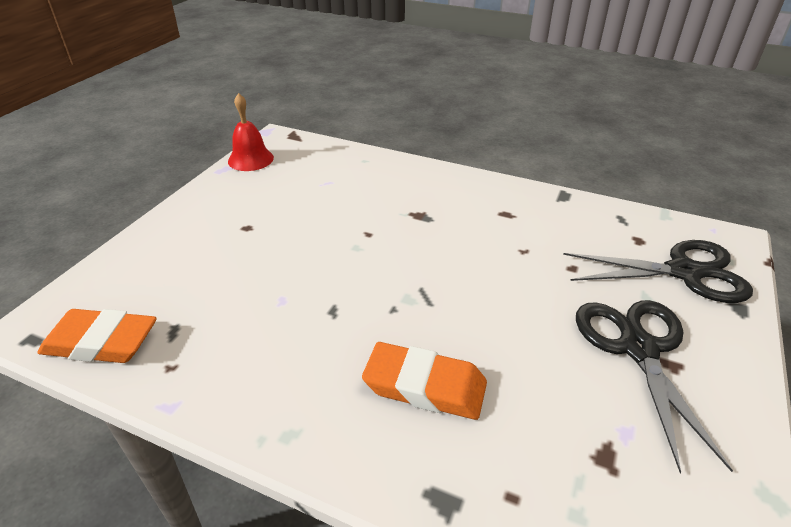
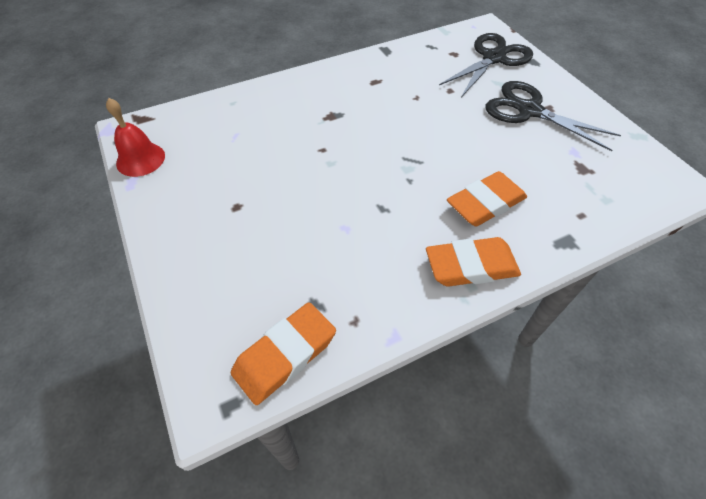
camera: 50 degrees left, 15 degrees up
none -> orange eraser [426,237,521,287]

